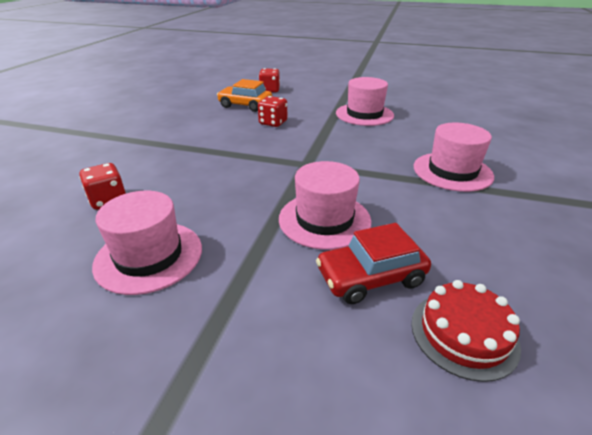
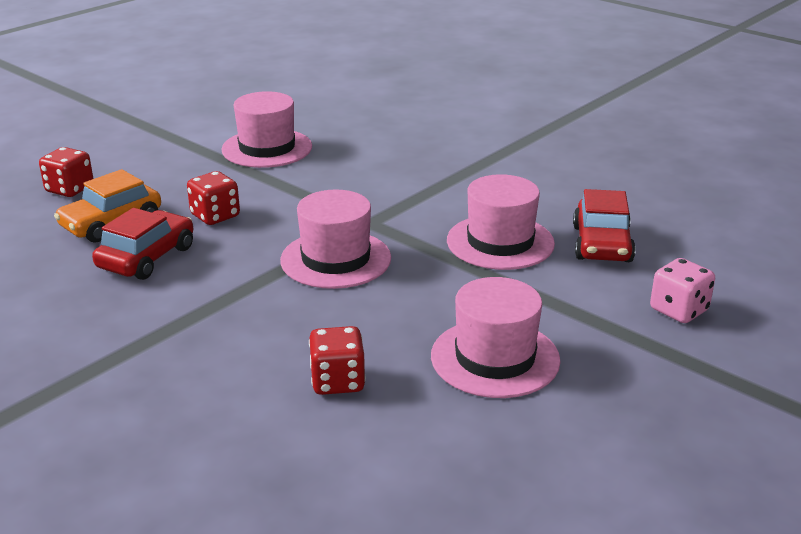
camera: 65 degrees left, 5 degrees down
red cake [411,280,521,382] -> none
pink hat [414,123,494,192] -> pink hat moved to [280,190,391,289]
none -> red car [92,208,193,280]
none -> pink dice [650,258,715,323]

